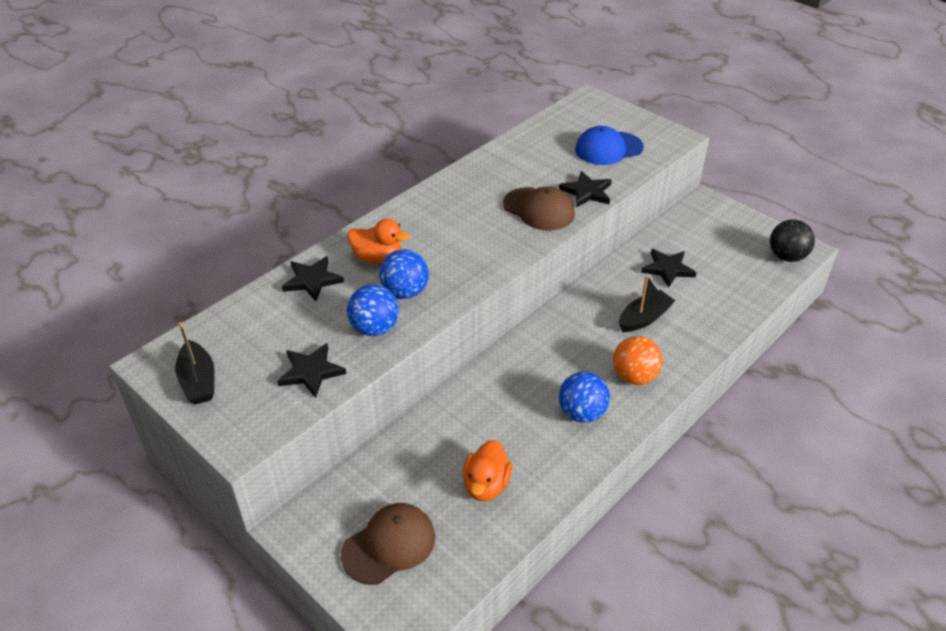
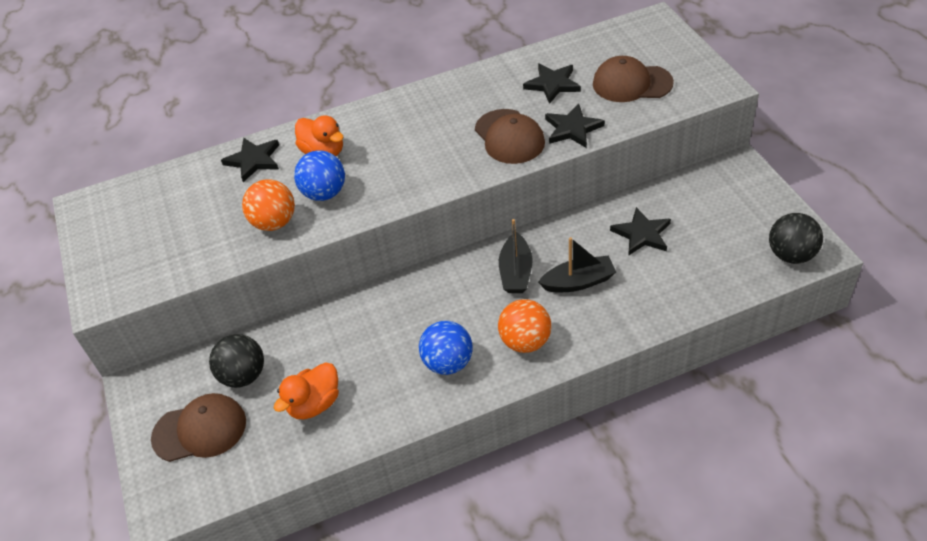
camera: 30 degrees right, 5 degrees up
black boat [175,322,215,404] -> black boat moved to [499,219,533,293]
black star [277,343,346,398] -> black star moved to [523,64,581,104]
blue ball [347,284,399,336] -> orange ball [242,179,295,231]
blue cap [575,126,644,165] -> brown cap [593,56,674,102]
none -> black ball [209,334,264,388]

